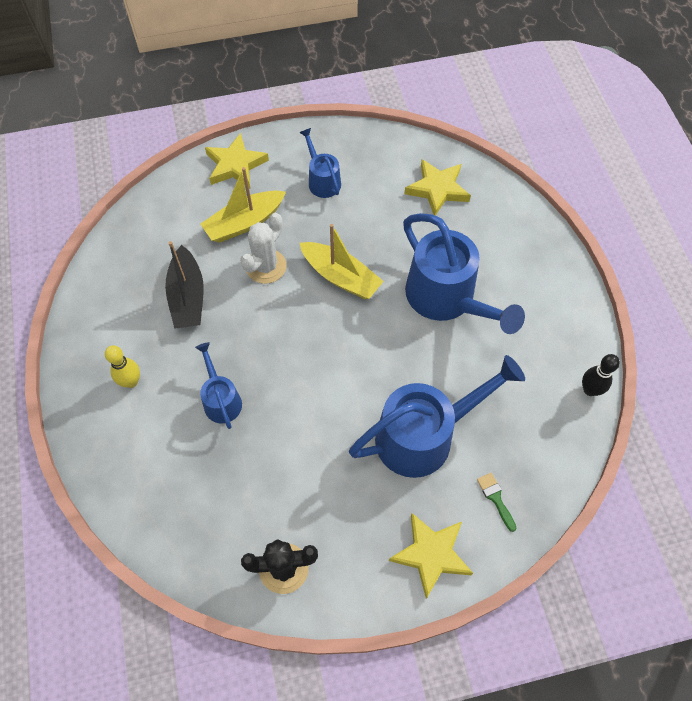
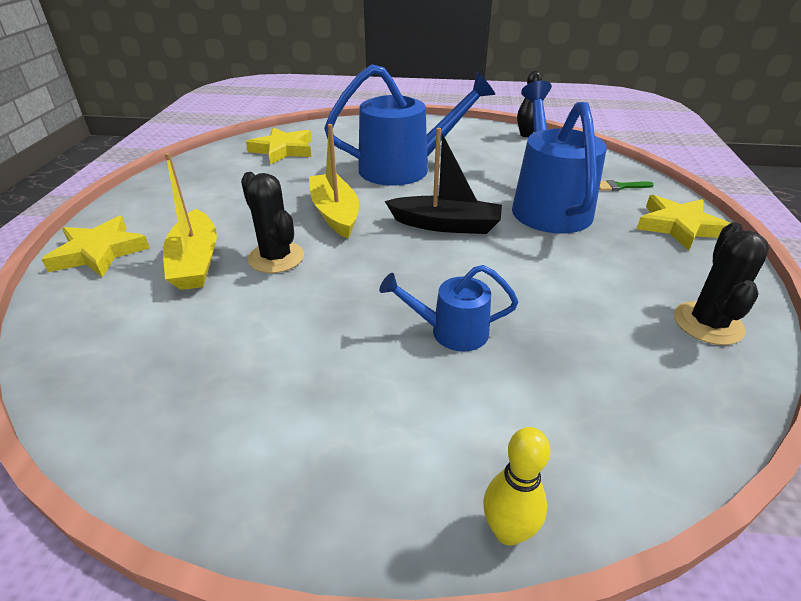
camera: 70 degrees left, 25 degrees down
yellow bowling pin [105,345,140,388] -> yellow bowling pin moved to [483,427,551,546]
black boat [165,241,204,329] -> black boat moved to [385,128,502,234]
white cactus [240,213,287,284] -> black cactus [241,172,304,273]
blue watering can [299,128,341,198] -> none
yellow boat [300,224,384,299] -> yellow boat turned 75 degrees counterclockwise [309,124,359,239]

